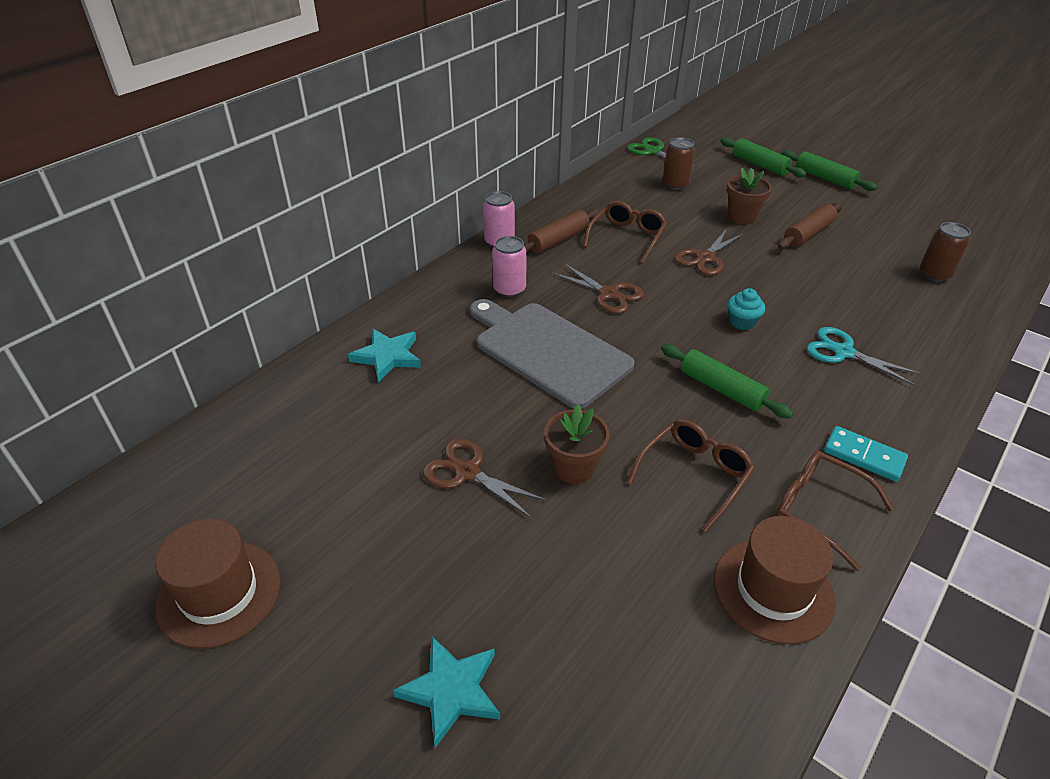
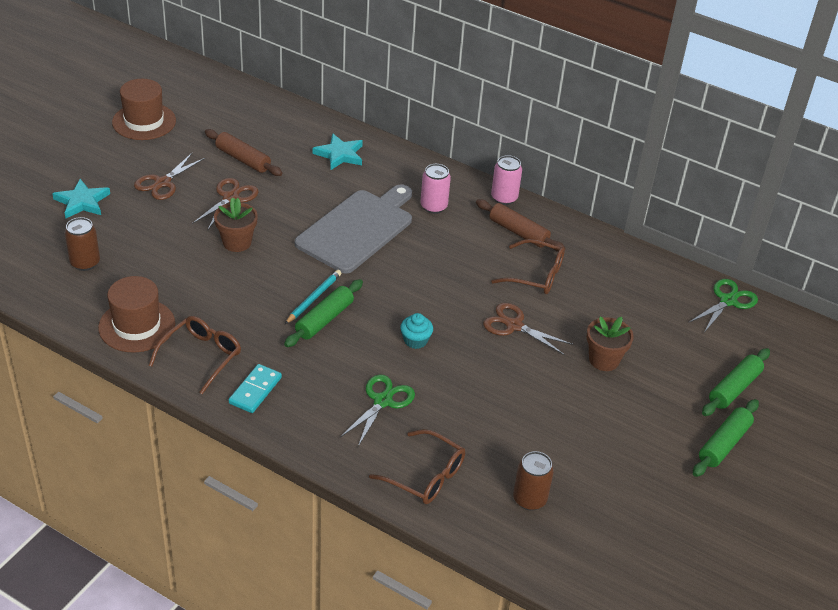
camera: 80 degrees right, 0 degrees up
brown scissors [551,263,644,313] -> brown scissors moved to [134,152,205,200]
brown glasses [627,419,755,532] -> brown glasses moved to [369,429,465,504]
brown can [662,137,695,190] -> brown can moved to [65,217,100,271]
brown rolling pin [778,202,842,249] -> brown rolling pin moved to [205,129,283,176]
turquoise scissors [807,327,922,386] -> green scissors [340,374,415,446]
none -> turquoise pencil [285,270,341,324]

